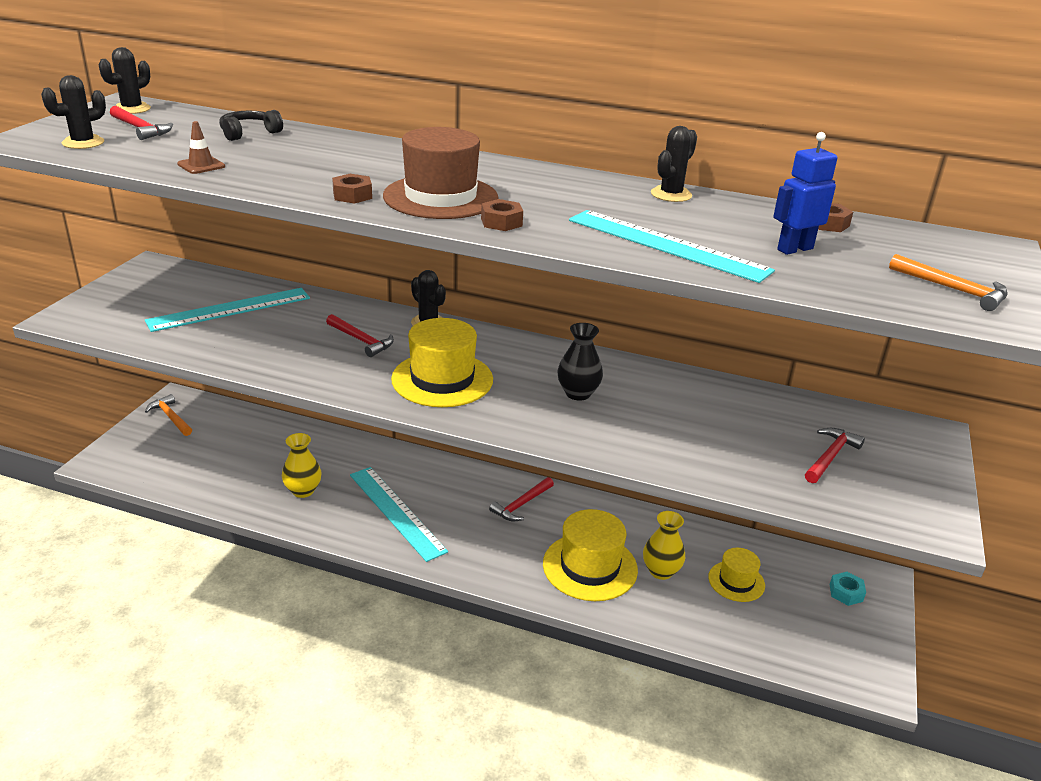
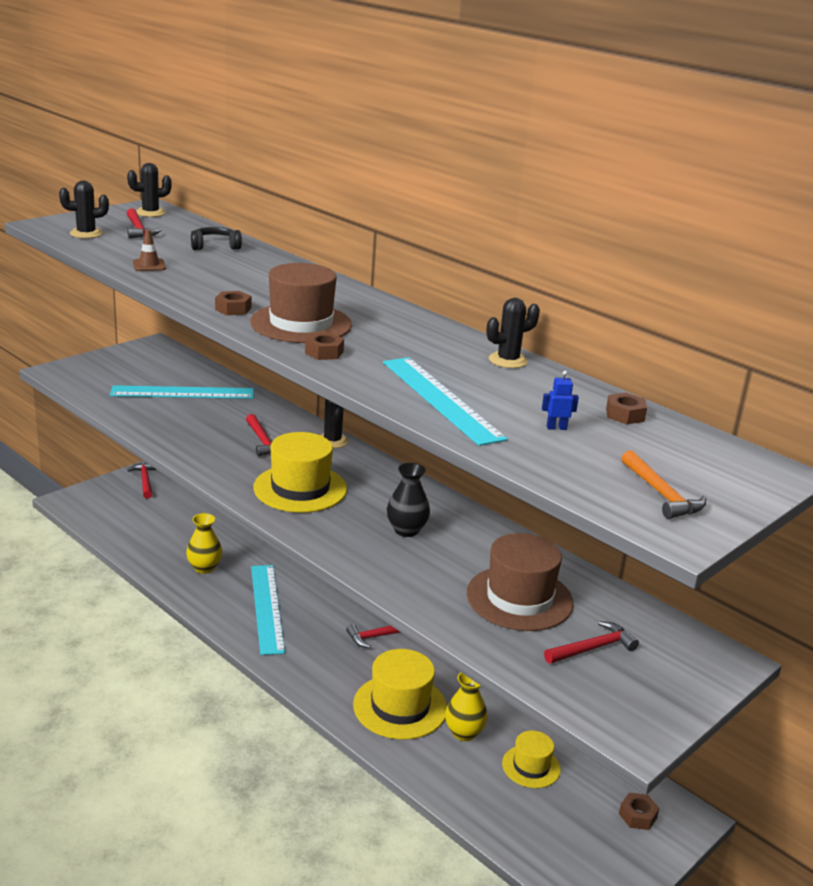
camera: 25 degrees right, 5 degrees down
orange hammer [145,394,192,436] -> red hammer [127,463,156,499]
blue robot [773,132,838,255] -> blue robot [542,371,579,430], size x0.55
turquoise nut [829,572,866,606] -> brown nut [619,793,660,830]
none -> brown hat [467,533,574,631]

